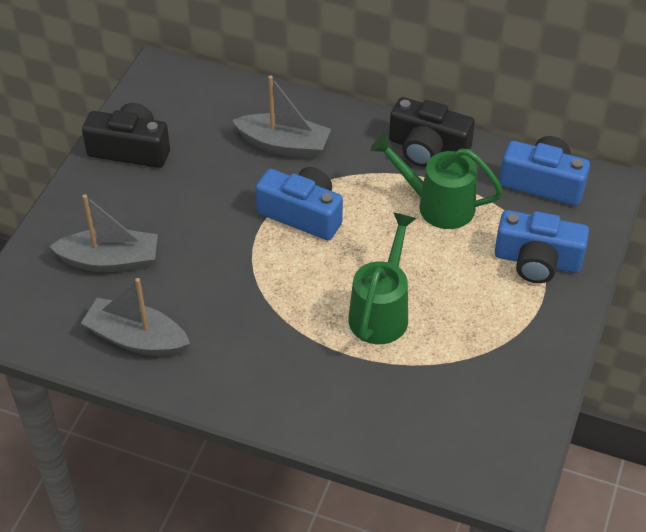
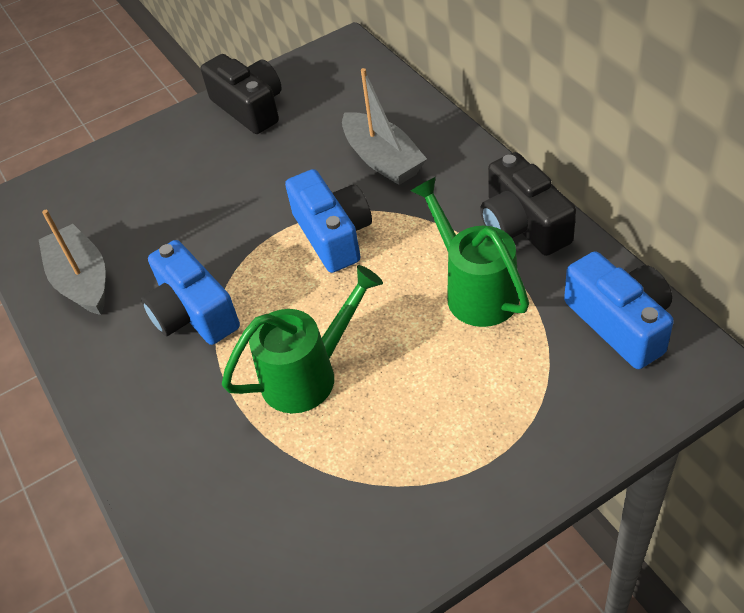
camera: 45 degrees right, 0 degrees up
grey boat [49,194,158,272] -> none
blue camera [495,210,589,283] -> blue camera moved to [141,240,240,345]

